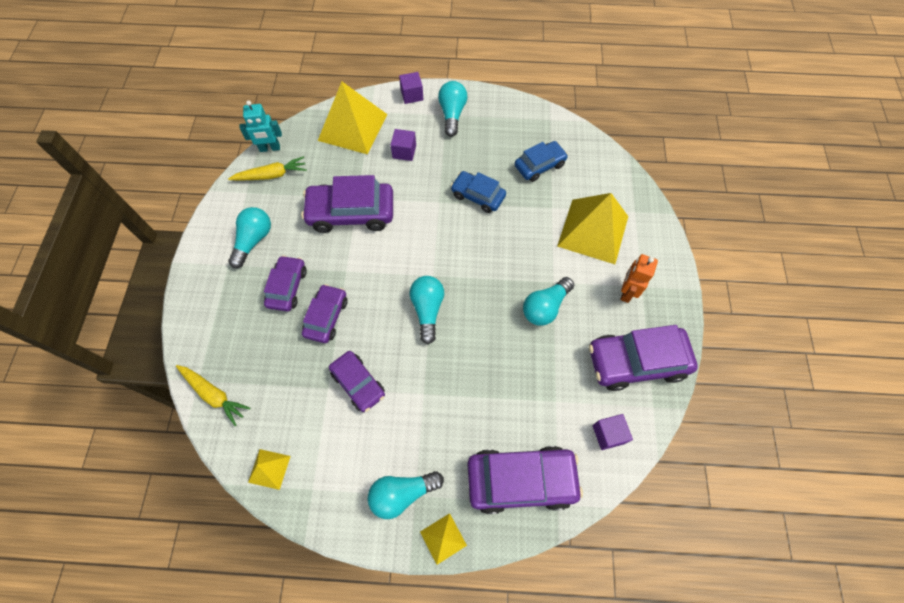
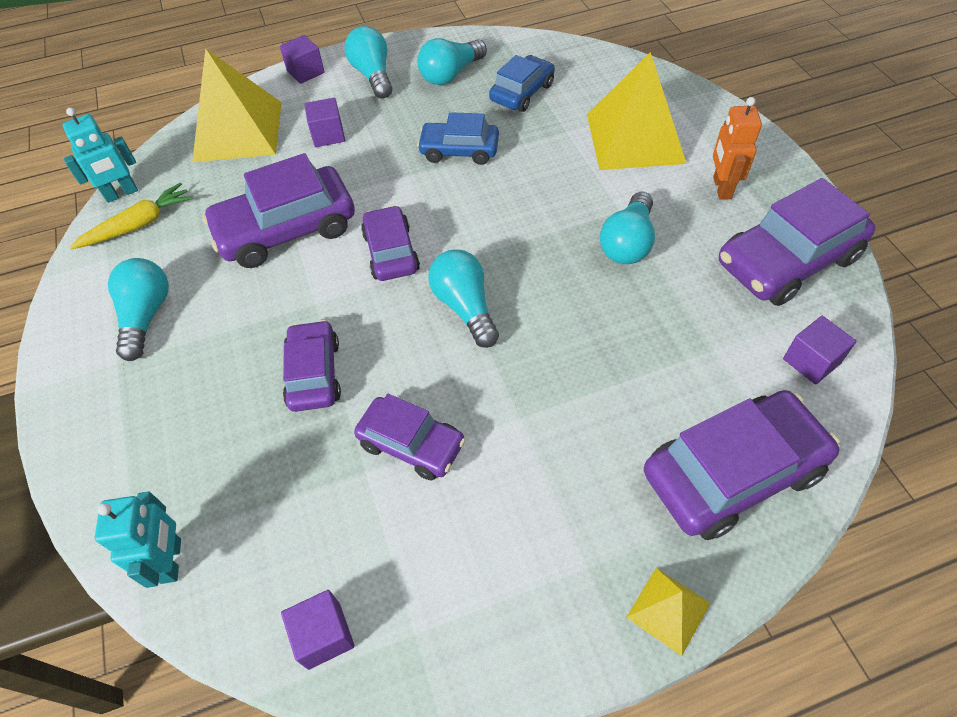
camera: 20 degrees left, 10 degrees down
yellow carrot [176,365,250,426] -> turquoise robot [95,492,181,588]
yellow pyramid [248,449,291,490] -> purple cube [281,590,355,670]
purple car [264,255,307,311] -> purple car moved to [361,205,420,281]
turquoise light bulb [368,471,444,519] -> turquoise light bulb moved to [417,38,487,85]

